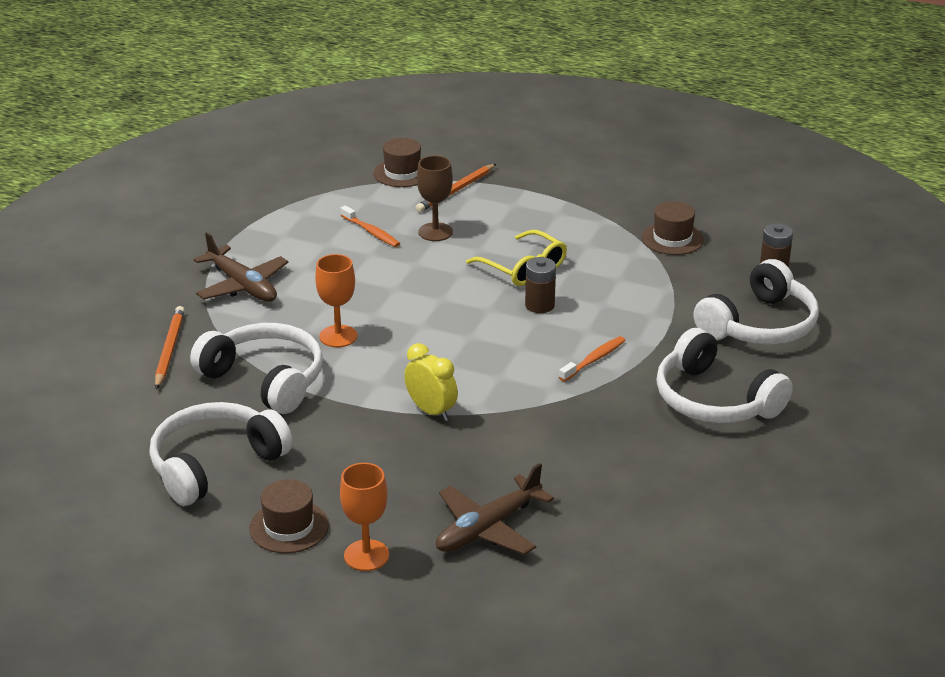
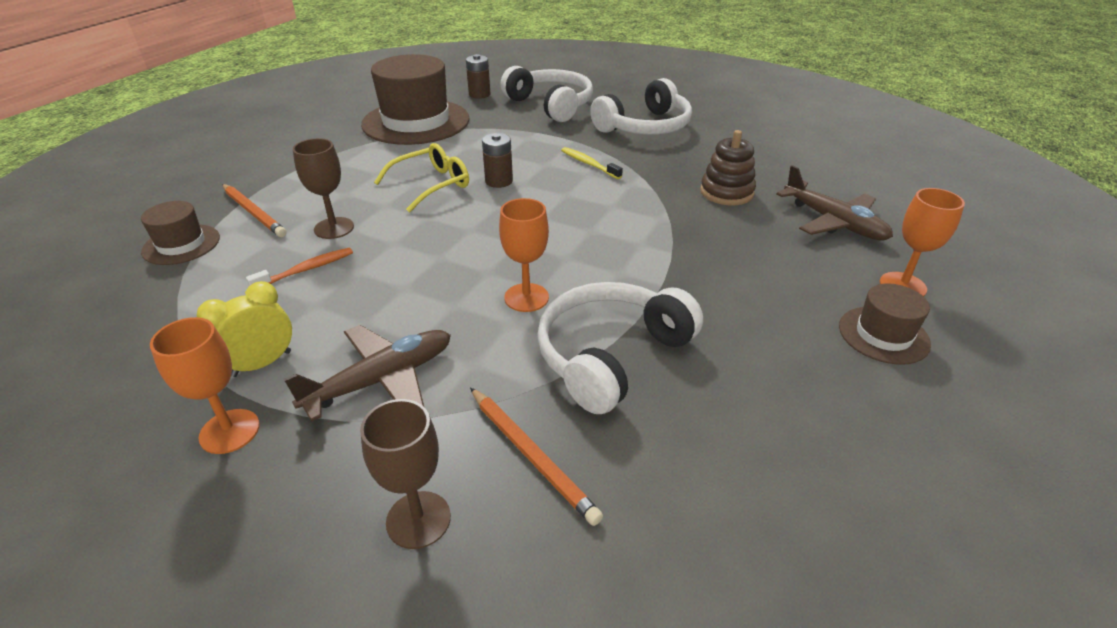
camera: 85 degrees left, 5 degrees up
white headphones [149,402,293,506] -> none
orange pencil [155,306,185,389] -> orange pencil turned 135 degrees counterclockwise [470,387,603,526]
yellow clock [404,343,458,421] -> yellow clock moved to [196,281,292,377]
orange toothbrush [559,336,626,382] -> yellow toothbrush [561,147,623,179]
brown hat [642,201,704,255] -> brown hat [361,54,470,145], size x2.03
none -> orange goblet [150,317,260,454]
none -> brown goblet [360,399,451,549]
none -> brown stacking toy [700,130,756,205]

